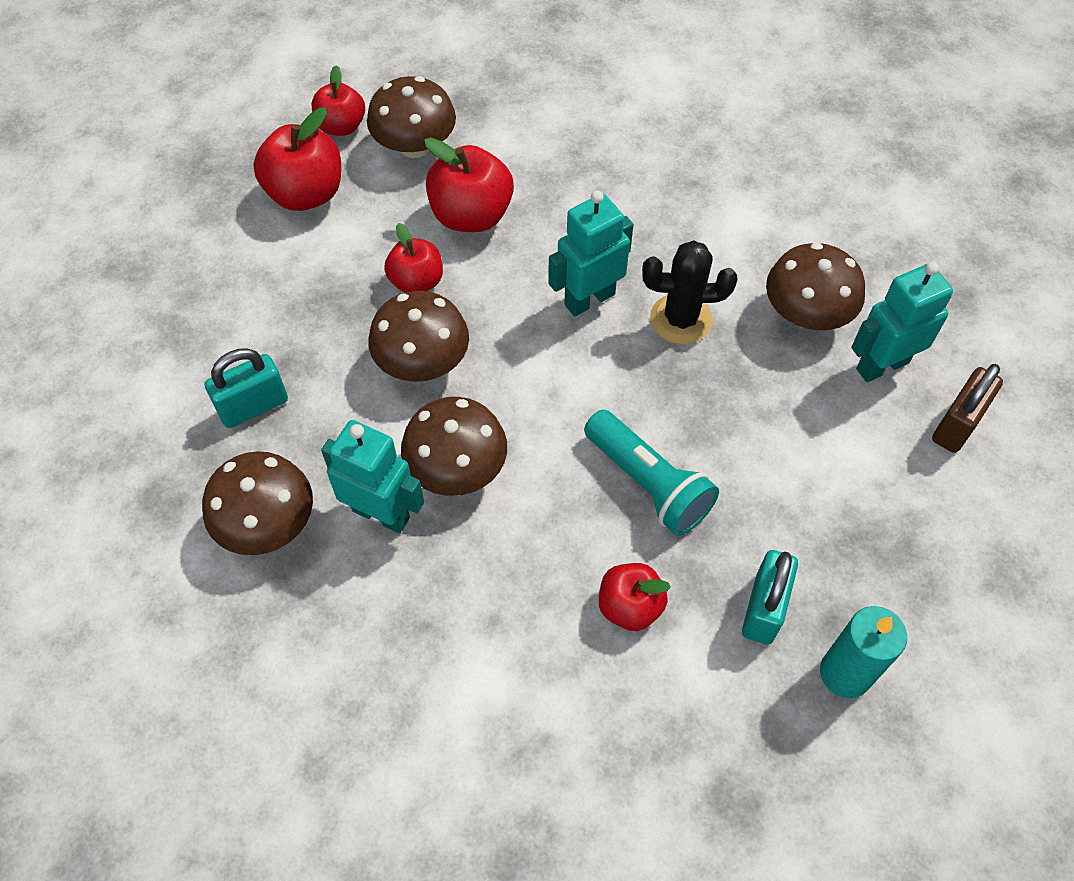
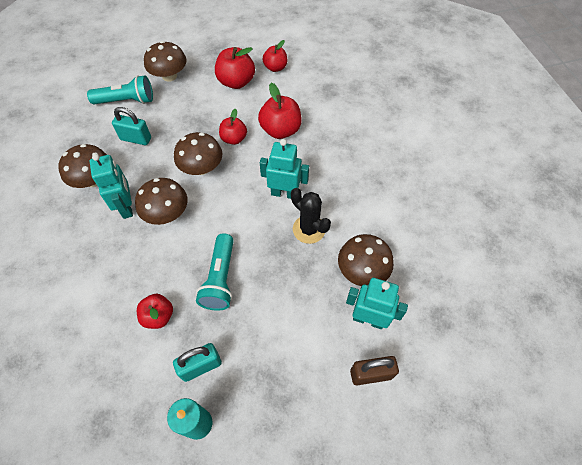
camera: 45 degrees right, 0 degrees up
brown mushroom [367,76,456,158] -> brown mushroom moved to [144,41,187,82]
none -> turquoise flashlight [87,75,153,104]

